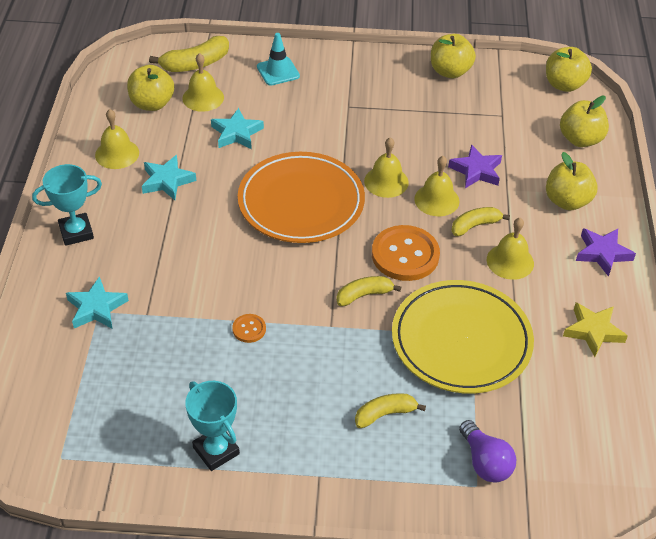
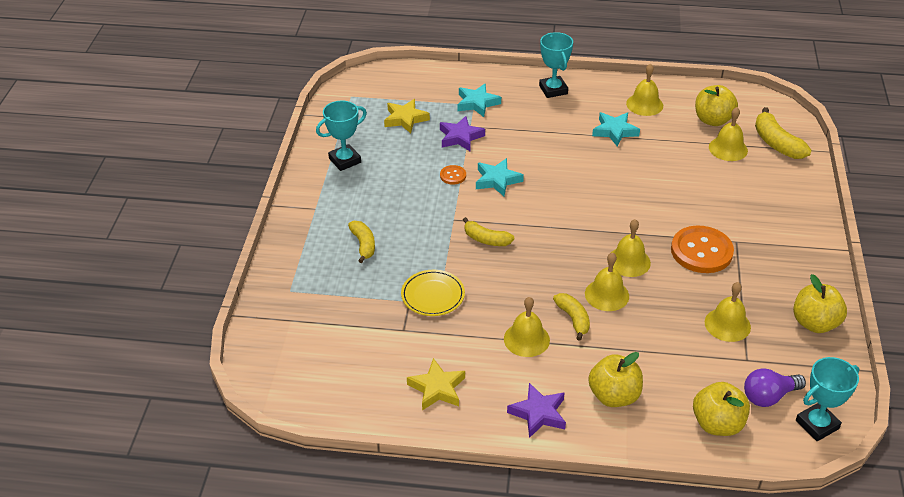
camera: 95 degrees right, 5 degrees down
turquoise star [211,108,264,149] -> turquoise star moved to [476,158,524,196]
orange plate [238,152,365,243] -> none
turquoise traffic cone [257,33,300,86] -> none
yellow banana [336,276,401,306] -> yellow banana turned 135 degrees clockwise [463,217,514,246]
orange button [372,225,440,281] -> orange button moved to [671,226,734,273]
yellow plate [392,280,534,394] -> yellow plate [401,270,465,316], size x0.52
purple star [448,144,502,188] -> purple star moved to [440,116,485,151]
purple light bulb [459,420,516,483] -> purple light bulb moved to [744,369,806,407]
yellow apple [546,47,592,92] -> turquoise trophy [796,357,859,441]
none -> yellow star [384,99,430,133]
none -> yellow bell [705,282,751,342]

